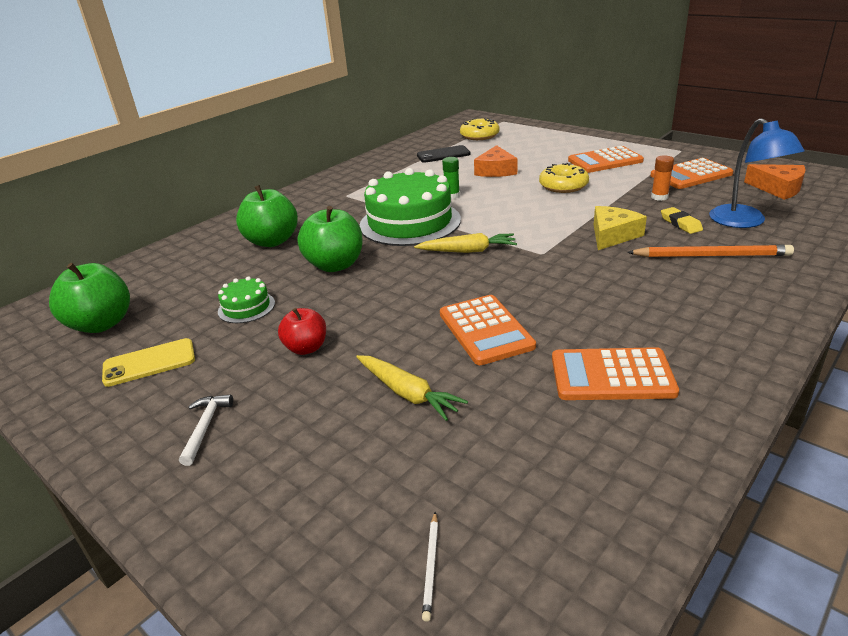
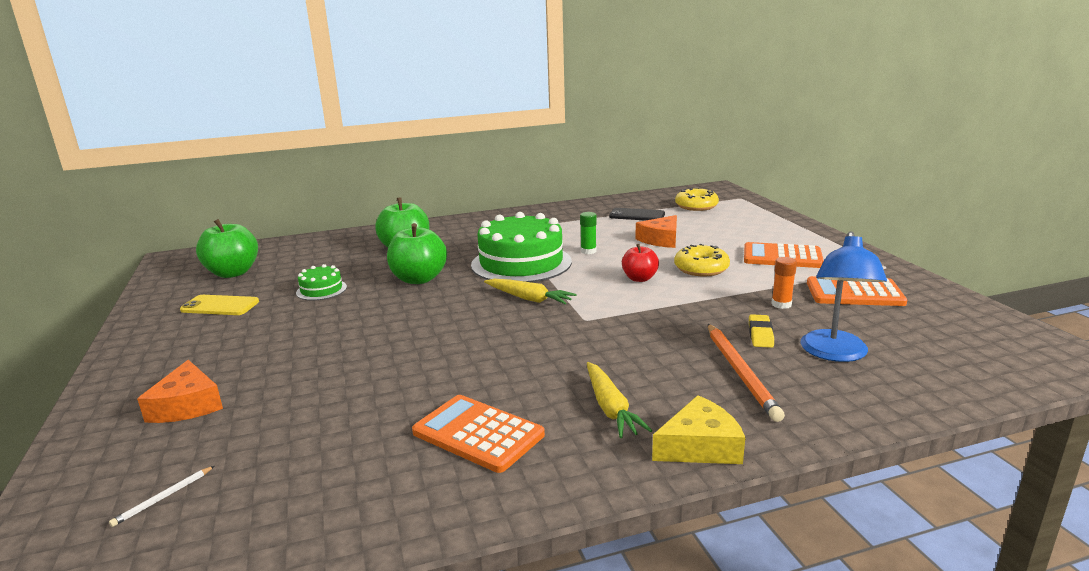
camera: 30 degrees right, 10 degrees down
white hammer [179,394,233,466] -> none
red apple [278,308,326,355] -> red apple moved to [622,244,659,282]
yellow carrot [356,355,468,421] -> yellow carrot moved to [587,362,653,438]
orange calculator [440,295,536,365] -> none
yellow cheese [594,206,647,250] -> yellow cheese moved to [652,395,745,464]
orange pencil [627,245,794,257] -> orange pencil turned 45 degrees clockwise [708,324,785,422]
orange cheese [744,164,806,200] -> orange cheese moved to [137,360,223,423]

